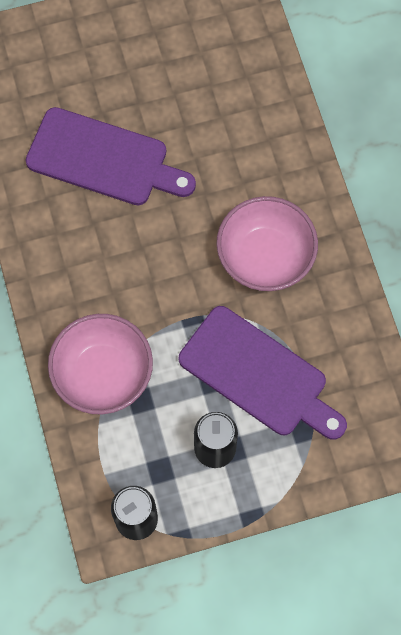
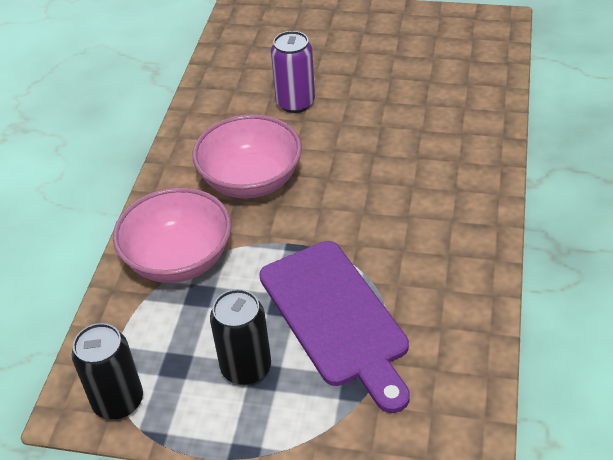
camera: 30 degrees right, 25 degrees down
purple cutting board [26,107,196,205] -> purple can [271,31,315,113]
pink bowl [216,196,318,291] -> pink bowl moved to [192,114,302,198]

